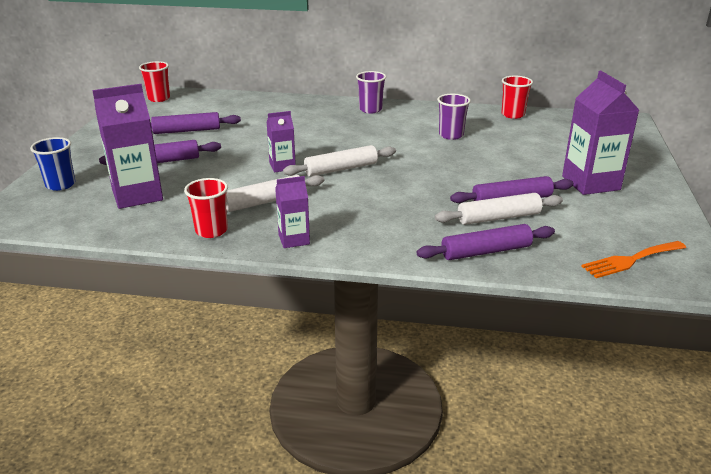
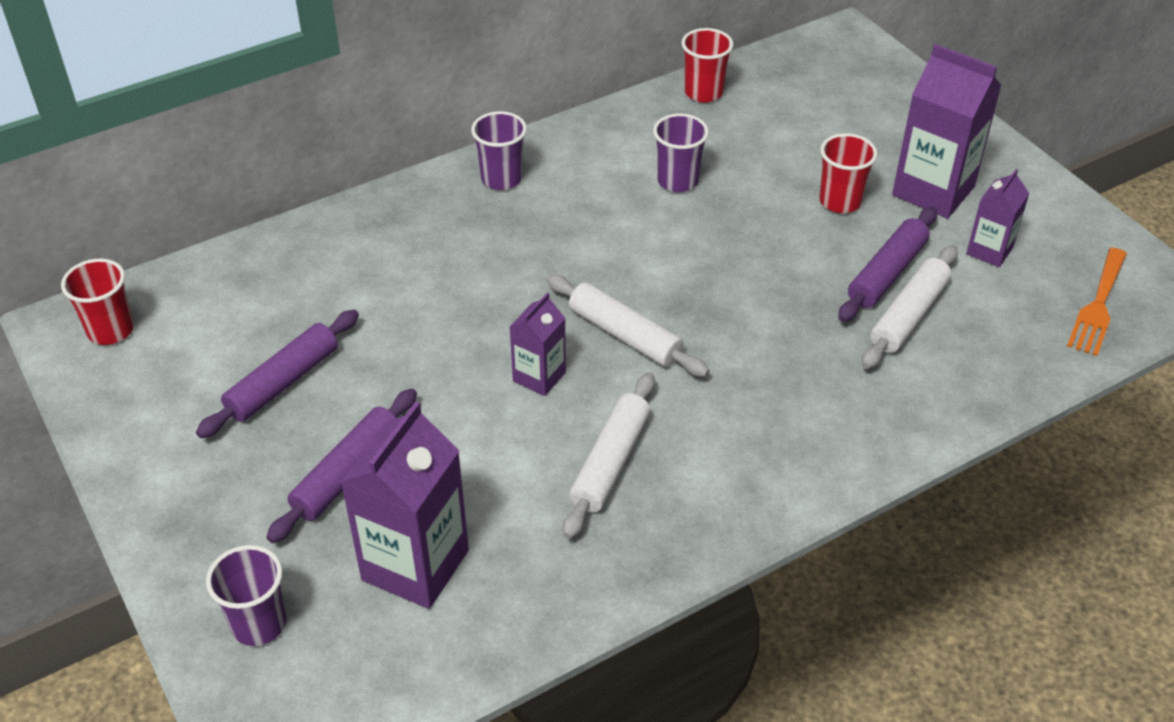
camera: 40 degrees left, 15 degrees up
blue cup [30,137,75,191] -> purple cup [206,545,287,646]
red cup [184,178,228,238] -> red cup moved to [819,133,878,213]
purple carton [275,176,310,248] -> purple carton moved to [966,169,1030,267]
white rolling pin [283,145,396,177] -> white rolling pin turned 75 degrees counterclockwise [546,274,710,377]
purple rolling pin [417,224,555,260] -> none

